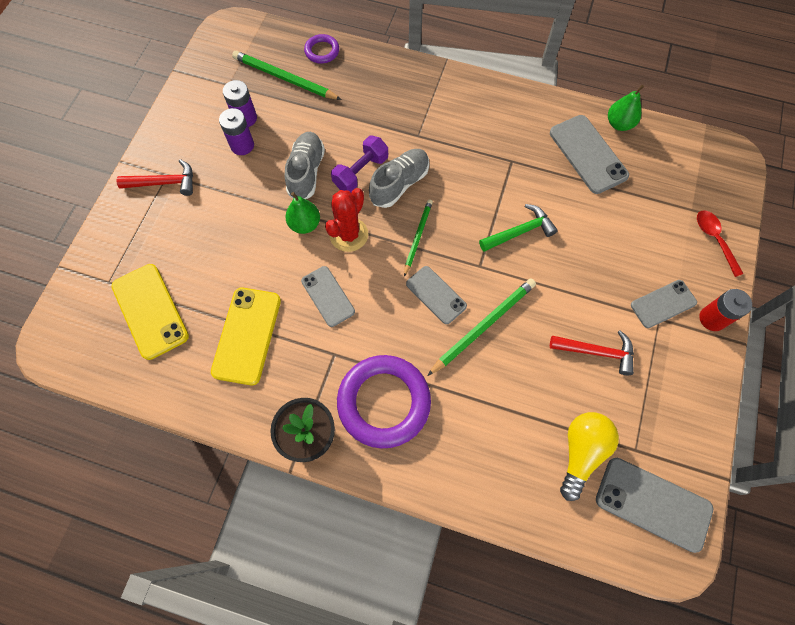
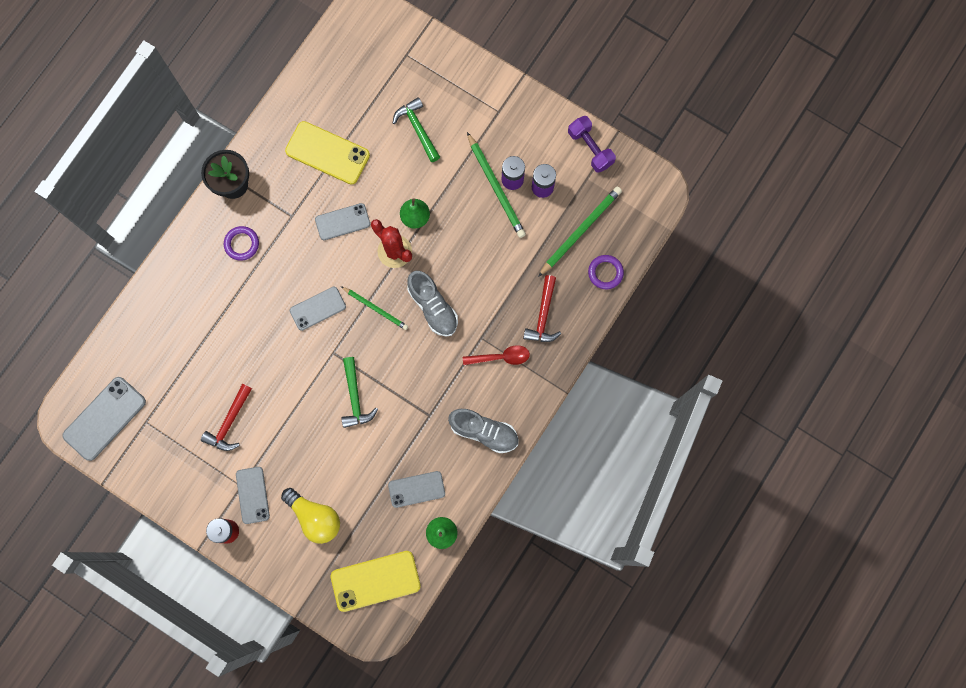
camera: 105 degrees right, 10 degrees up
yellow phone [111,264,189,360] -> yellow phone moved to [331,551,421,612]
red hammer [116,159,193,196] -> red hammer moved to [523,275,561,342]
grey shoe [285,132,325,199] -> grey shoe moved to [448,409,518,453]
purple dumbbell [331,136,388,192] -> purple dumbbell moved to [568,116,616,173]
purple ring [337,355,431,448] -> purple ring [224,226,259,261], size x0.48
green pencil [427,278,536,376] -> green pencil moved to [467,132,526,238]
grey phone [550,115,629,194] -> grey phone [388,471,445,508], size x0.65
yellow light bulb [560,412,619,501] -> yellow light bulb moved to [281,488,340,544]
red spoon [697,210,744,277] -> red spoon moved to [463,345,530,365]
none -> green hammer [393,97,440,162]

